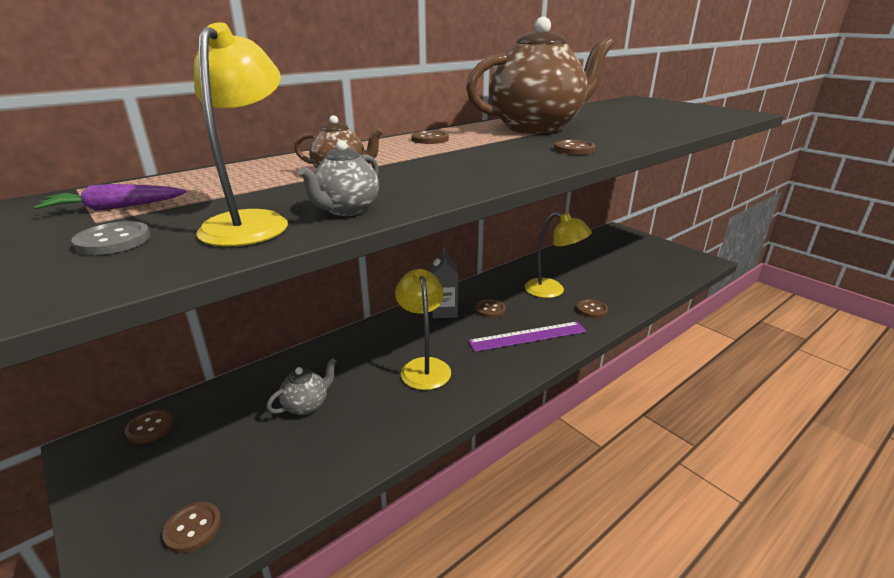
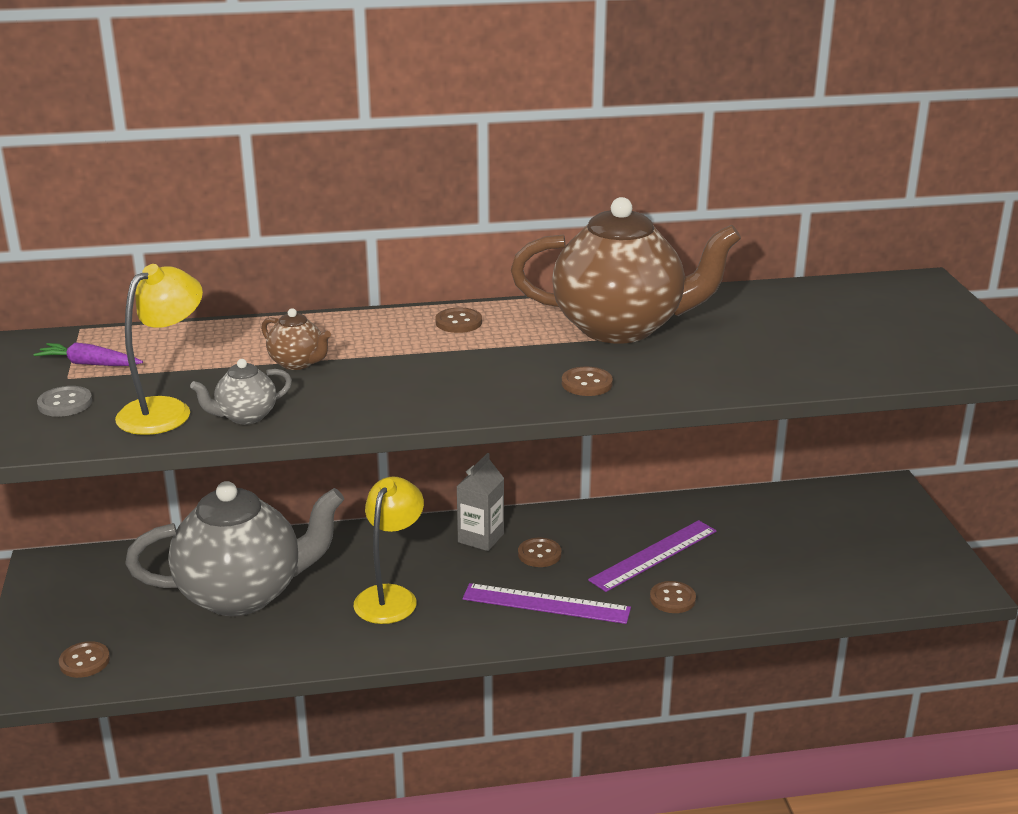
camera: 30 degrees right, 0 degrees up
brown button [125,409,174,444] -> none
grey teapot [267,358,337,415] -> grey teapot [125,481,344,616], size x2.42
yellow lamp [525,212,592,298] -> purple ruler [588,520,717,592]

